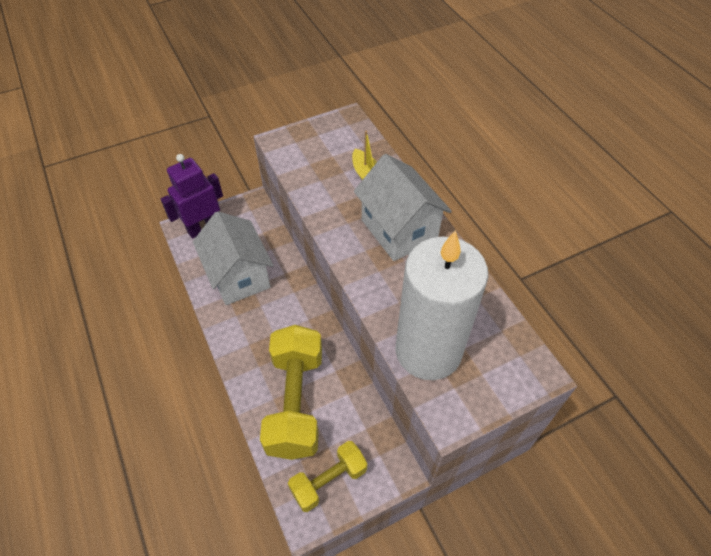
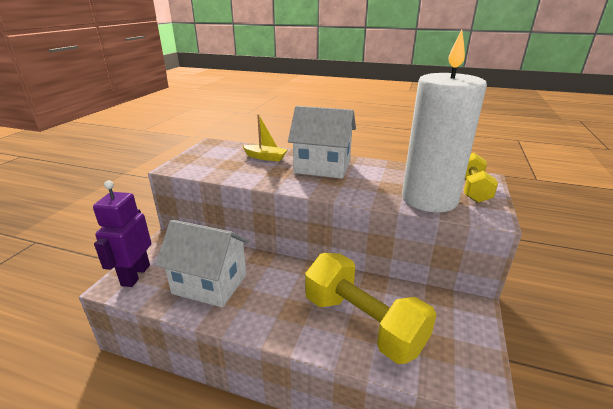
camera: 45 degrees left, 25 degrees down
yellow dumbbell [288,441,367,512] -> yellow dumbbell moved to [464,153,498,203]

